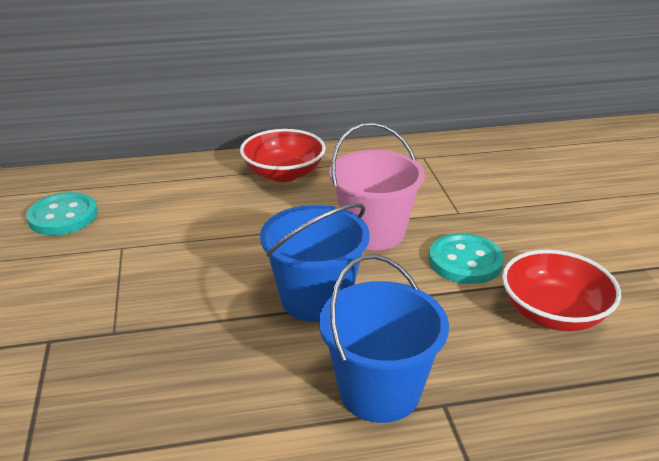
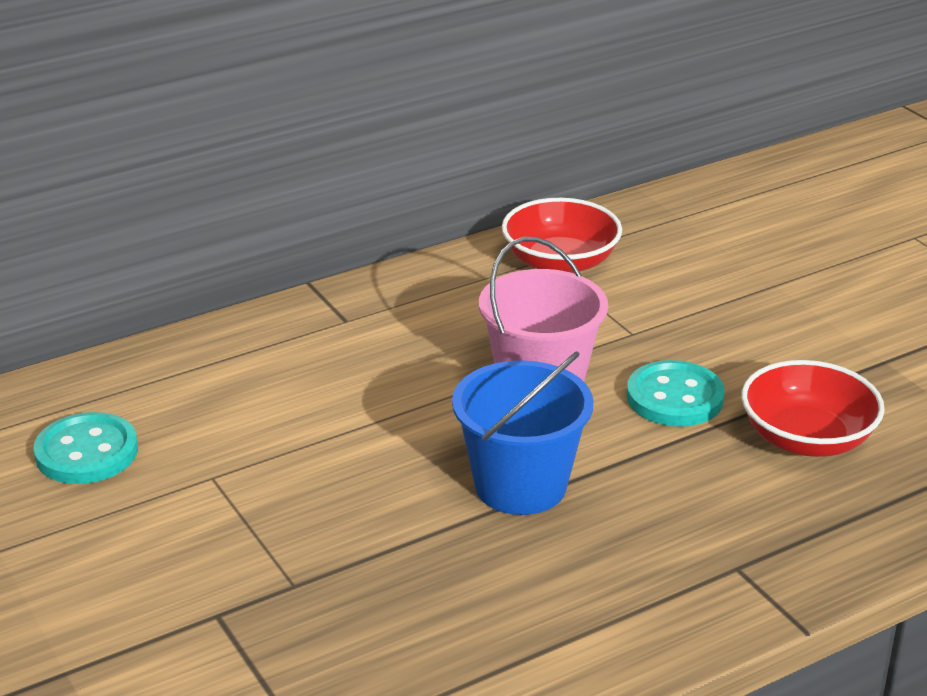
camera: 20 degrees left, 0 degrees up
red bowl [240,129,326,182] -> red bowl moved to [502,198,622,273]
blue bucket [319,254,449,423] -> none

